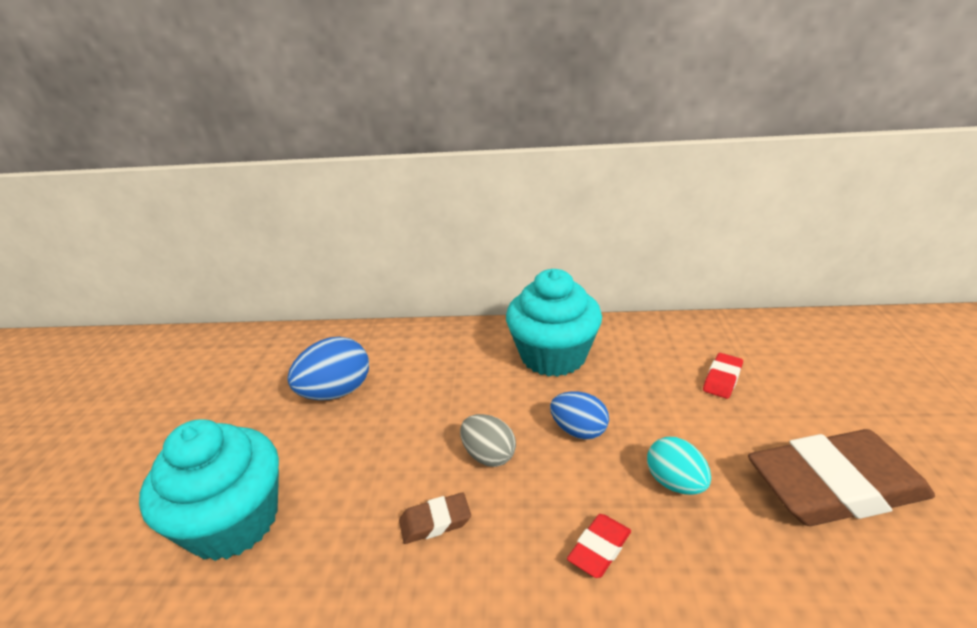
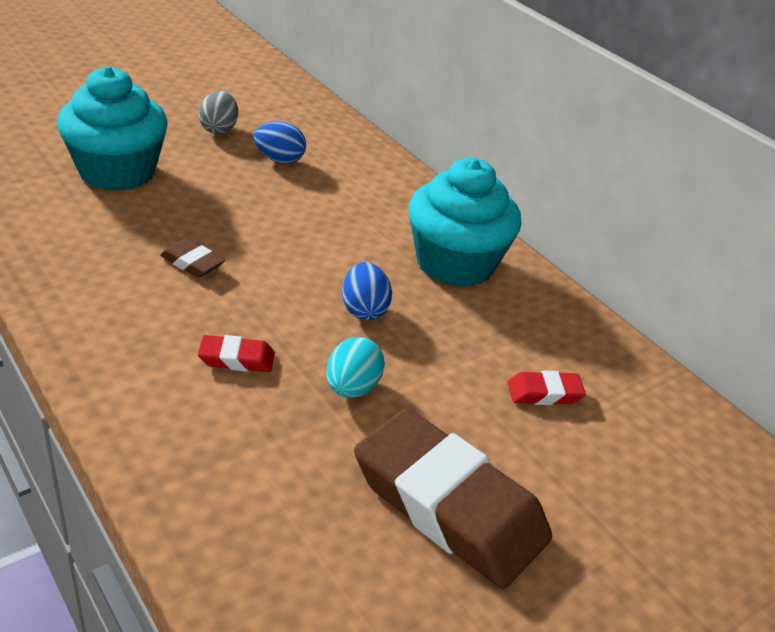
camera: 45 degrees right, 5 degrees up
blue egg [287,337,369,400] -> blue egg [254,122,306,164], size x0.66
grey egg [460,414,516,467] -> grey egg moved to [199,91,238,134]

